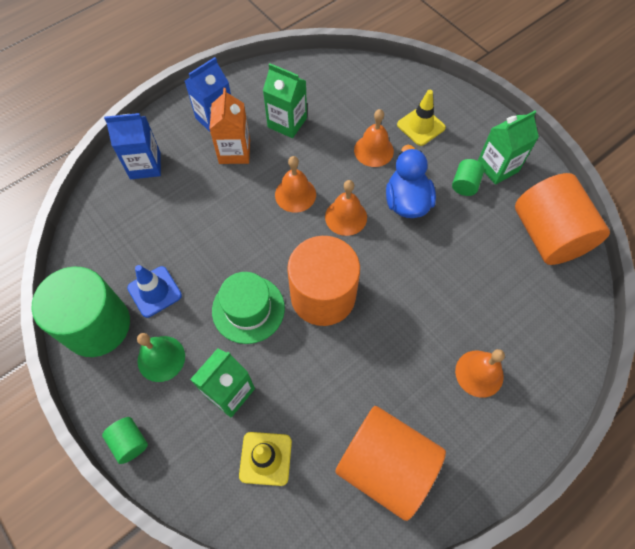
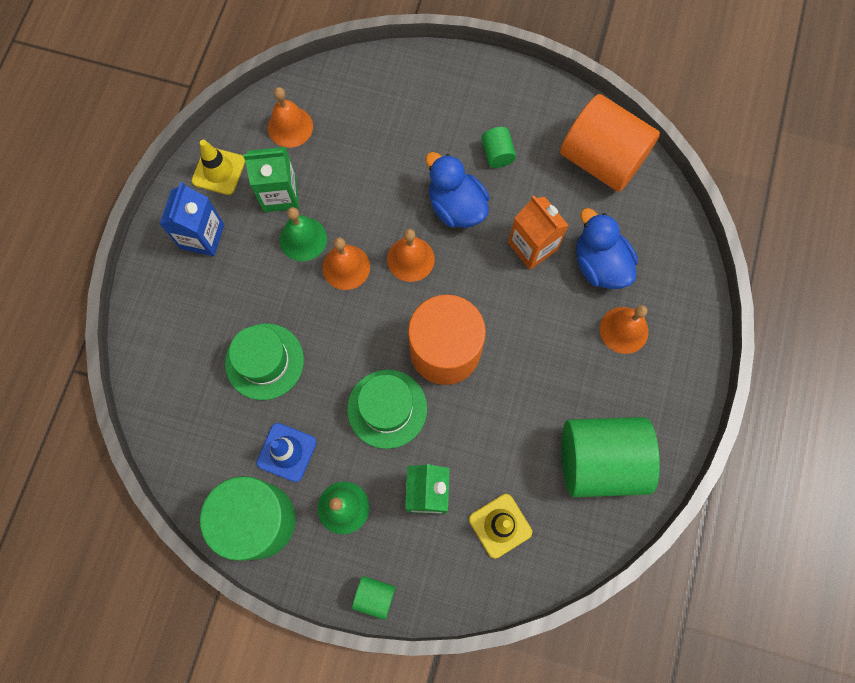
camera: 35 degrees left, 10 degrees up
blue carton [104,113,161,179] -> none
orange carton [209,88,250,164] -> orange carton moved to [508,196,569,270]
orange cylinder [335,406,446,521] -> green cylinder [561,417,660,497]
orange bell [354,109,394,167] -> orange bell moved to [268,87,313,148]
yellow traffic cone [397,90,446,146] -> yellow traffic cone moved to [192,140,245,195]
green carton [478,111,539,185] -> none
none -> green hat [225,324,304,400]
none -> green bell [280,207,327,261]
none -> blue duck [576,208,638,289]

